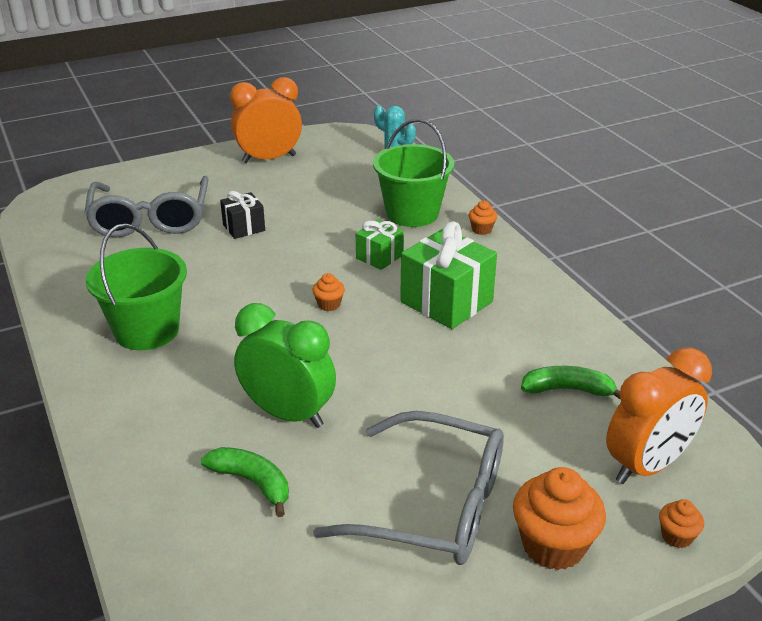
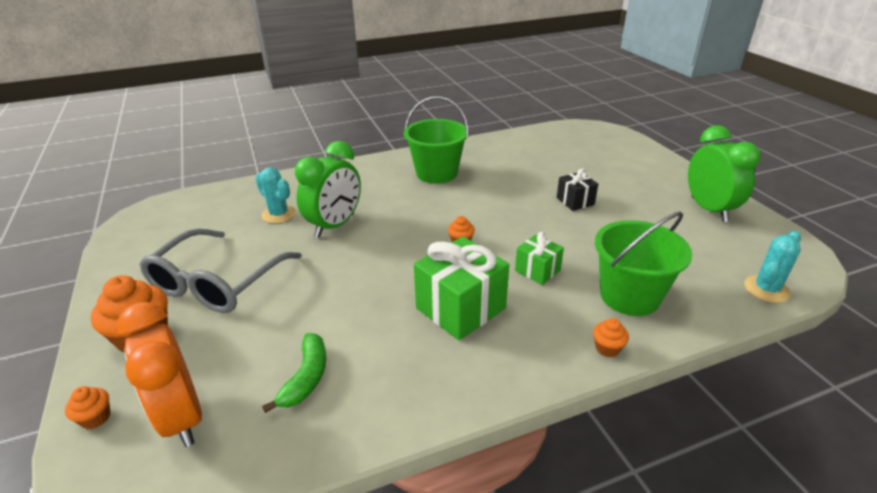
camera: 95 degrees right, 0 degrees up
grey glasses [84,176,209,237] -> none
green banana [201,447,289,517] -> turquoise cactus [255,167,296,223]
orange clock [230,77,302,163] -> green clock [688,126,761,222]

